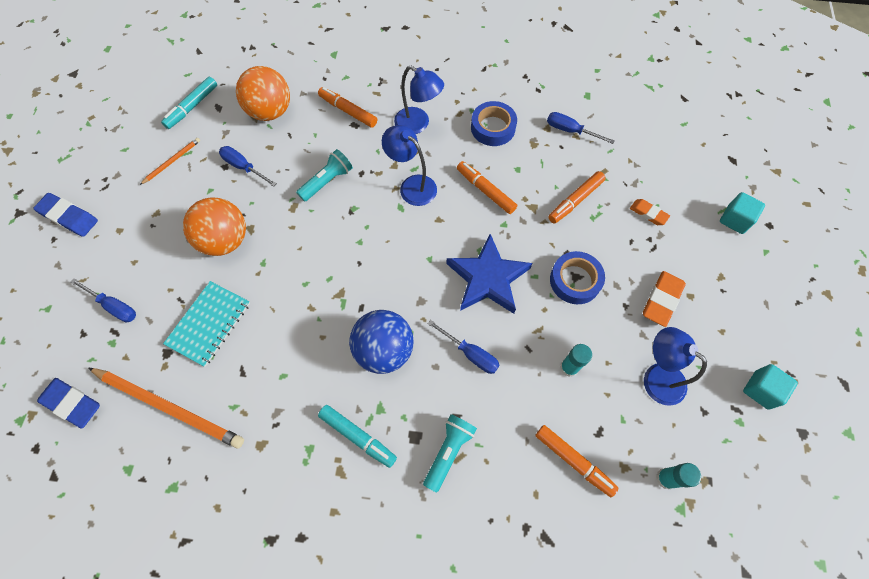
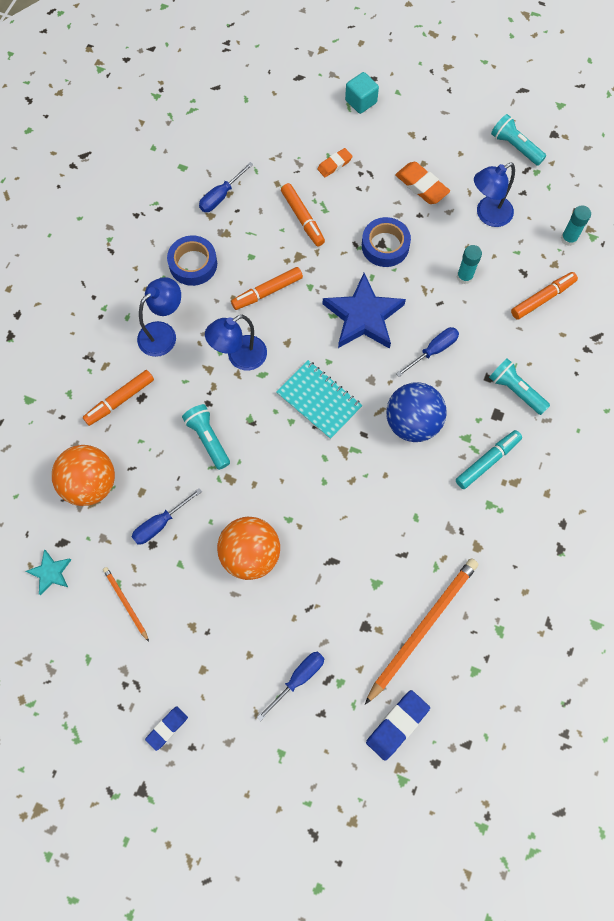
camera: 75 degrees left, 5 degrees up
blue eraser [33,193,98,237] -> blue eraser [145,706,188,751], size x0.63
turquoise marker [161,77,217,129] -> turquoise star [26,549,71,595]
turquoise notebook [163,281,250,367] -> turquoise notebook moved to [276,360,362,439]
turquoise cube [743,364,798,410] -> turquoise flashlight [491,114,546,166]

